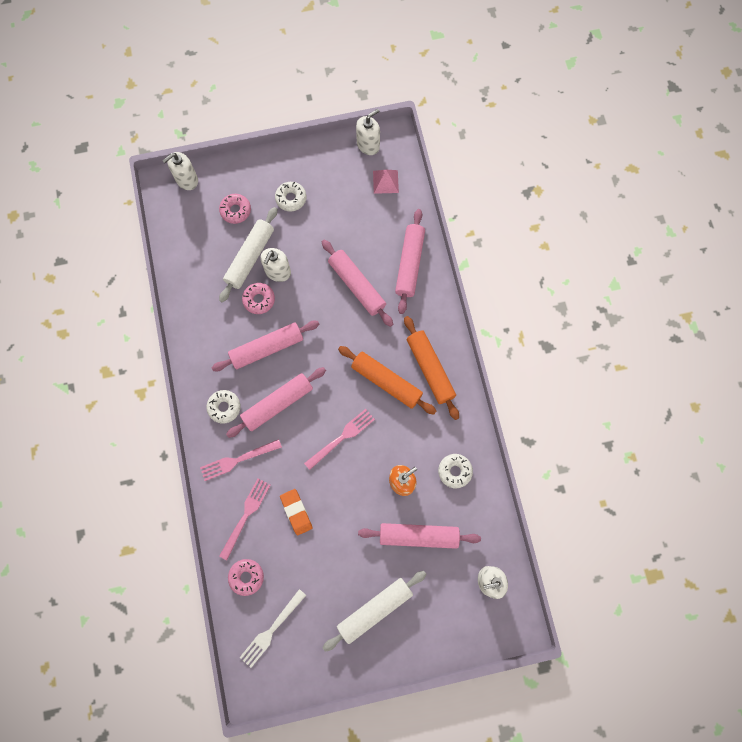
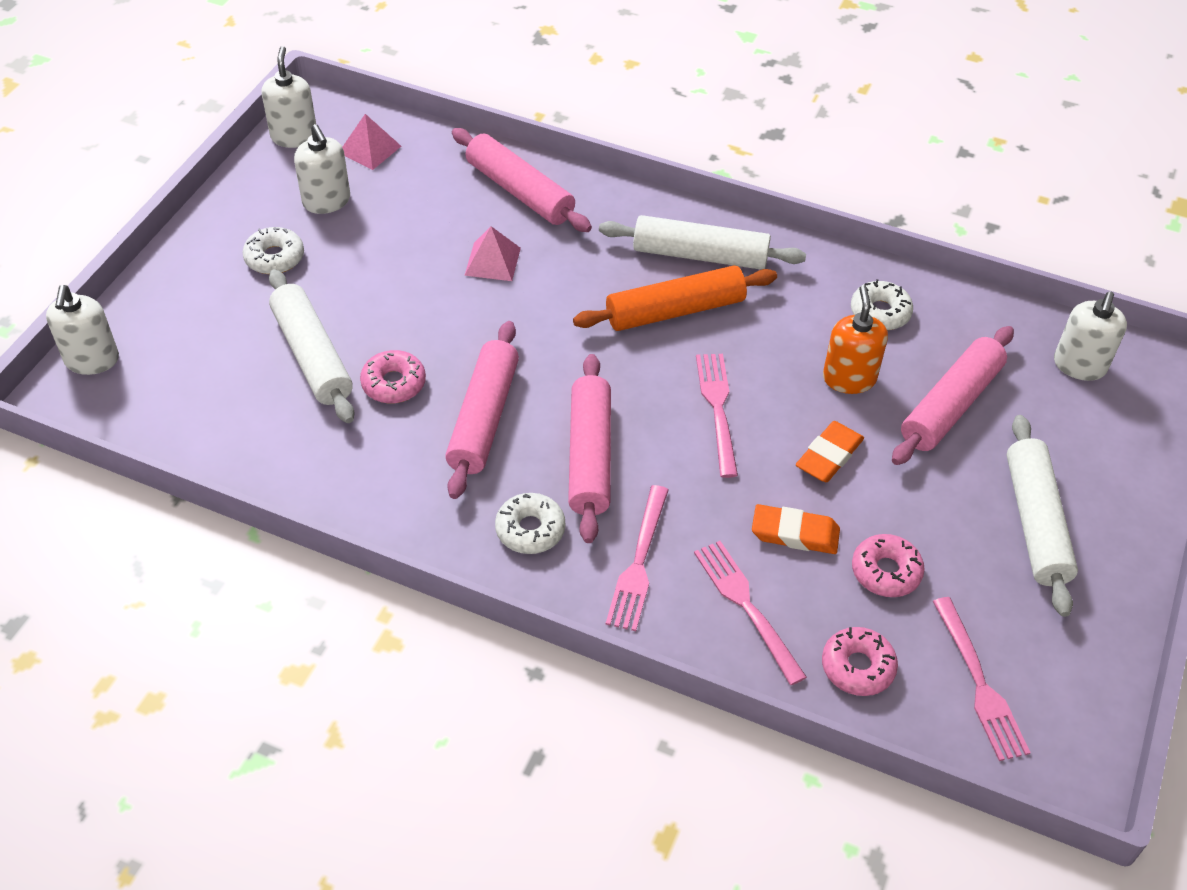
camera: 55 degrees left, 25 degrees down
pink donut [219,194,251,224] -> pink donut moved to [852,534,925,597]
white fork [239,589,306,668] -> pink fork [933,597,1031,761]
white soap dispenser [261,248,291,282] -> white soap dispenser moved to [294,124,350,214]
pink rolling pin [322,240,393,327] -> pink pyramid [464,226,521,281]
orange rolling pin [404,316,459,420] -> white rolling pin [599,215,806,270]
none -> orange eraser [796,421,864,482]

